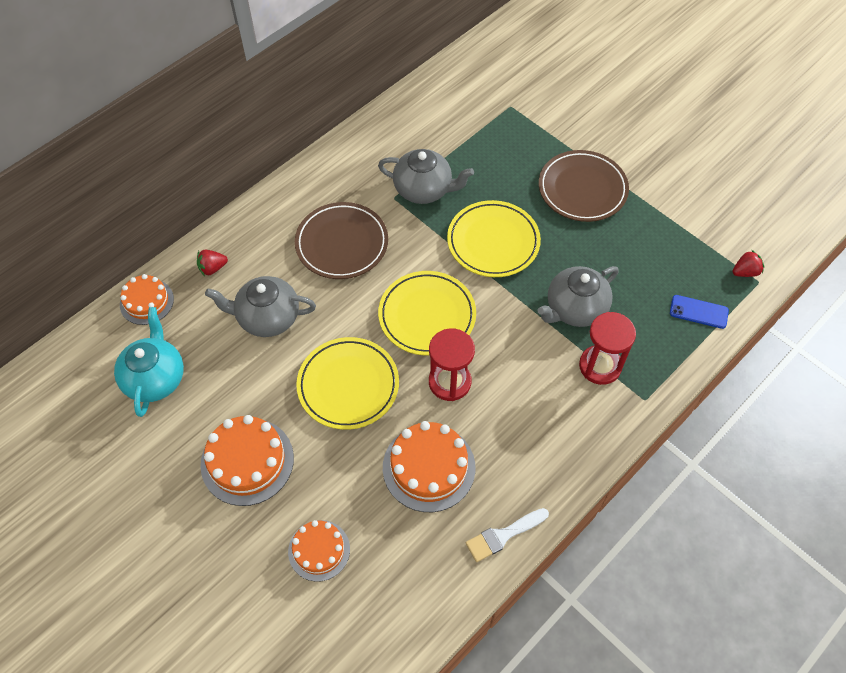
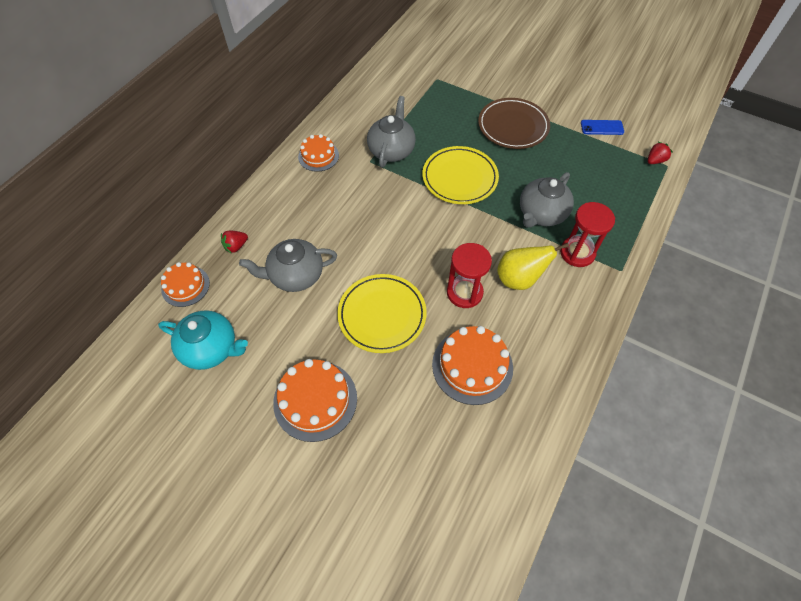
camera: 15 degrees left, 0 degrees up
turquoise teapot [114,307,184,417] -> turquoise teapot turned 120 degrees clockwise [158,310,248,370]
orange cake [288,520,350,582] -> orange cake moved to [298,134,339,172]
brown plate [295,202,388,279] -> none
grey teapot [378,149,474,204] -> grey teapot turned 75 degrees counterclockwise [367,96,416,168]
yellow plate [378,271,476,356] -> none
white brush [466,508,549,562] -> none
blue phone [670,295,729,329] -> blue phone moved to [581,120,624,135]
none -> yellow pear [497,243,569,290]

